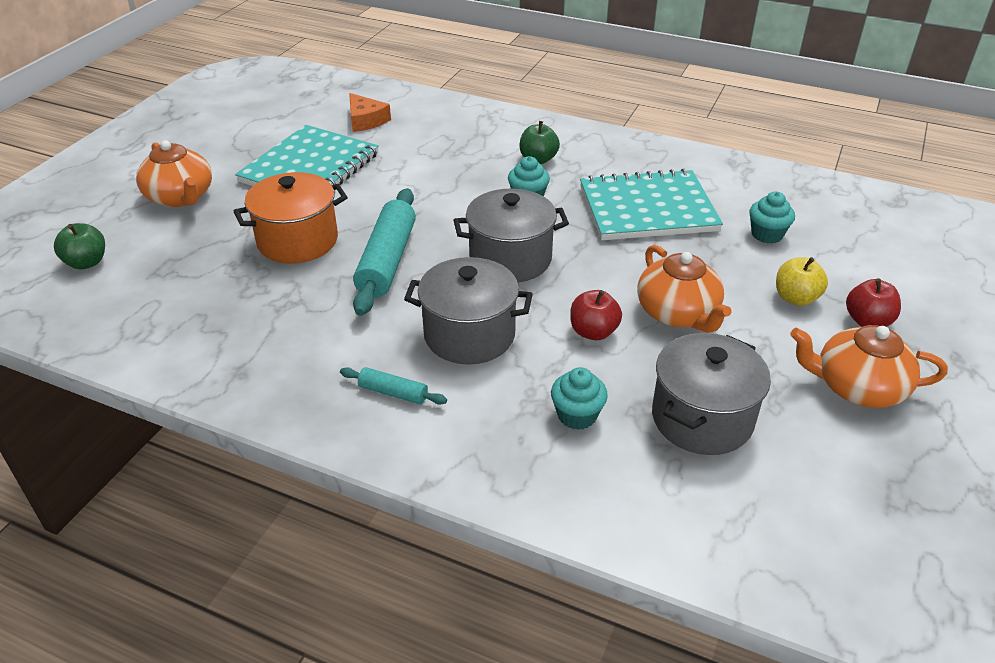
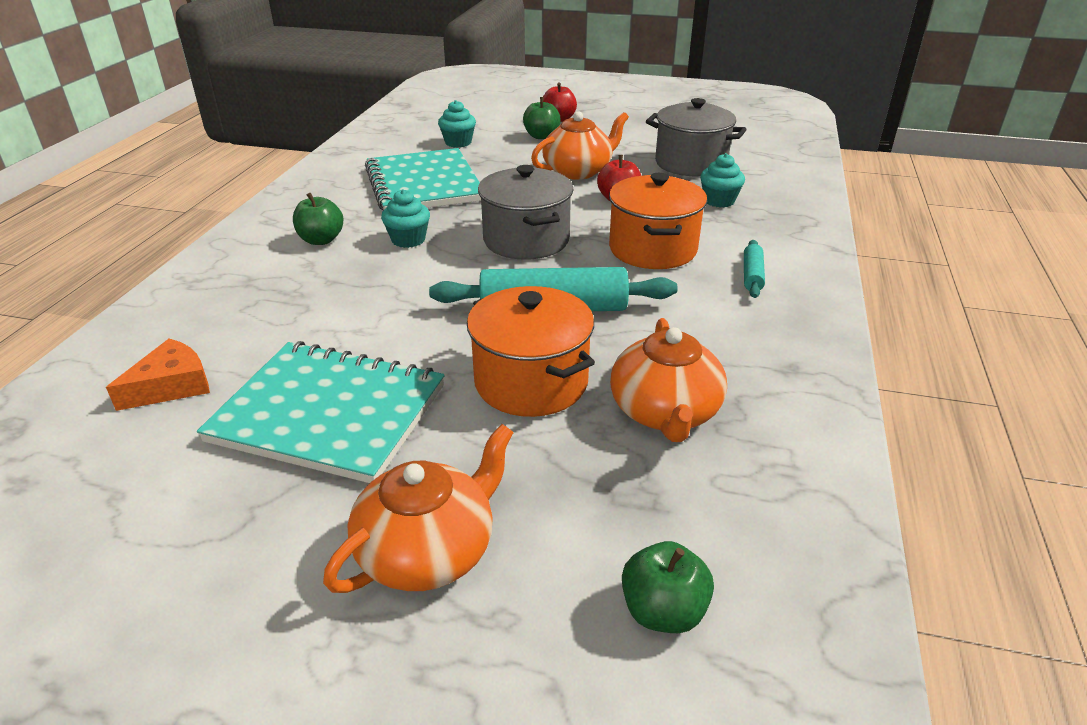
camera: 100 degrees left, 5 degrees down
grey pot [404,257,533,364] -> orange pot [609,173,707,269]
yellow apple [776,257,828,306] -> green apple [523,97,561,139]
orange teapot [790,325,948,408] -> orange teapot moved to [610,318,727,442]

